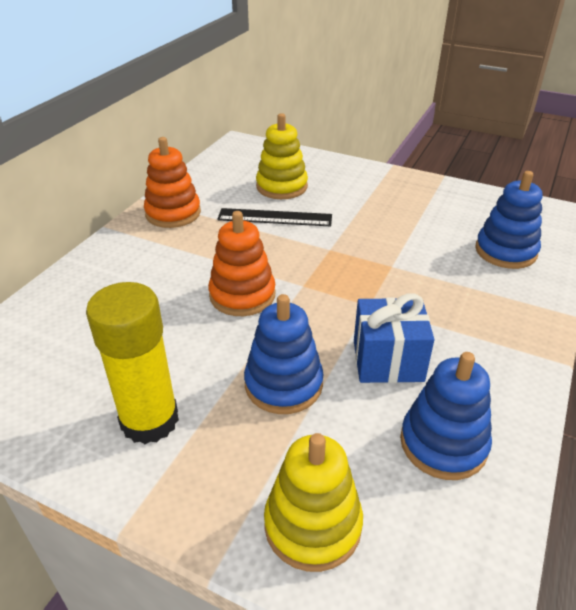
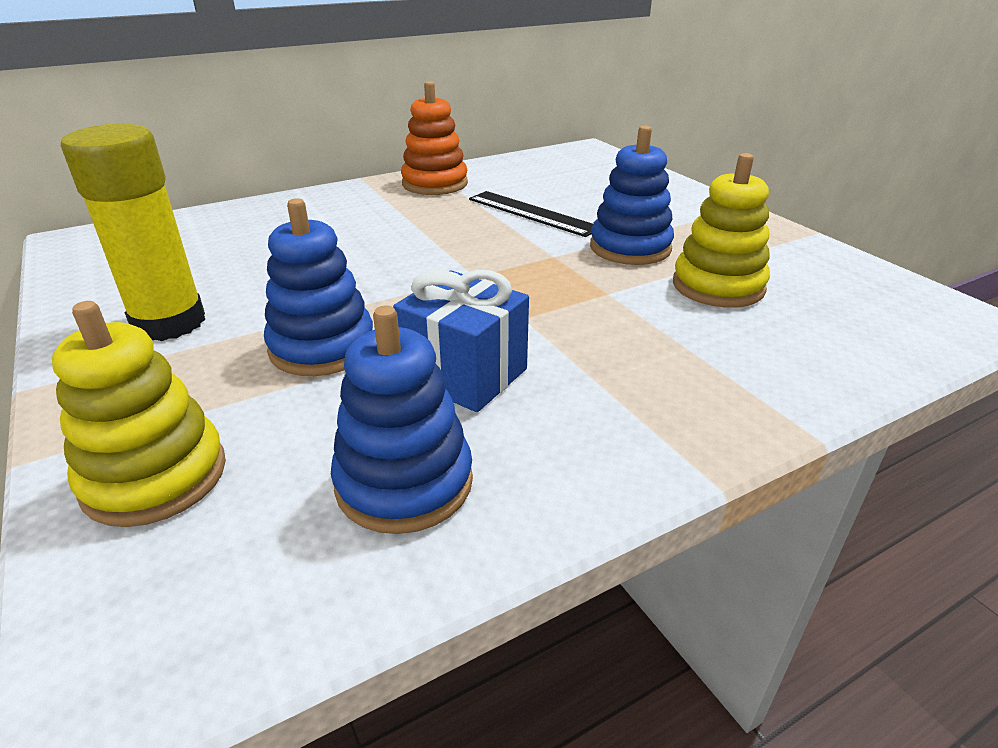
camera: 35 degrees right, 5 degrees down
orange stacking toy [208,211,276,316] -> none
yellow stacking toy [256,113,308,199] -> yellow stacking toy moved to [673,153,770,308]
blue stacking toy [475,171,543,269] -> blue stacking toy moved to [590,125,674,265]

